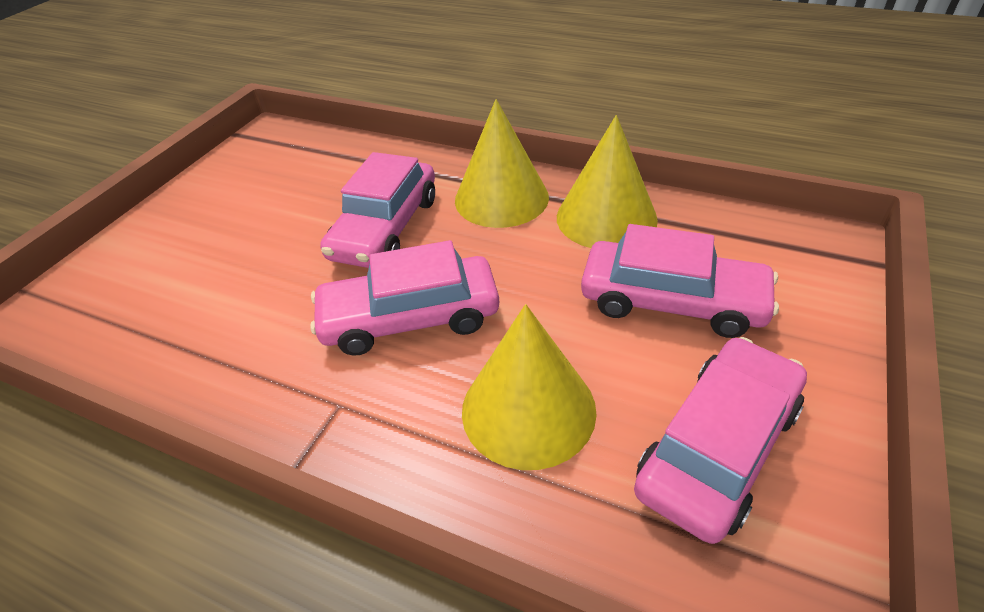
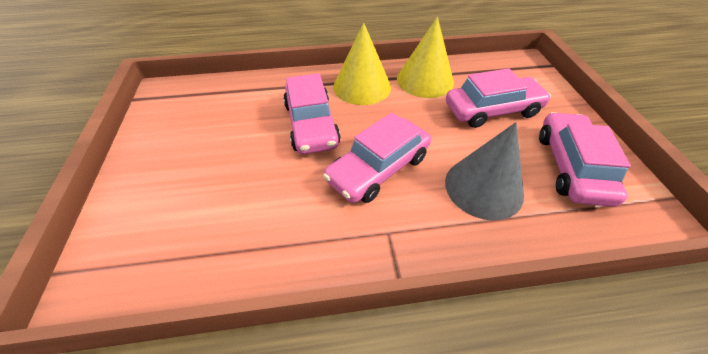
camera: 35 degrees left, 5 degrees up
yellow cone [462,304,597,470] -> grey cone [445,122,524,220]

